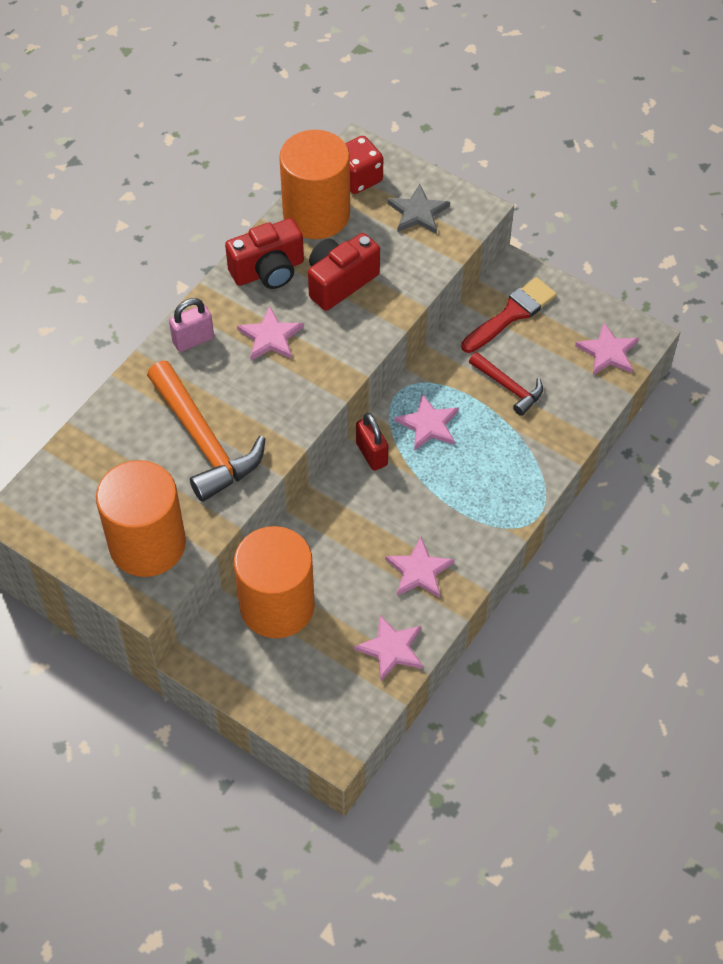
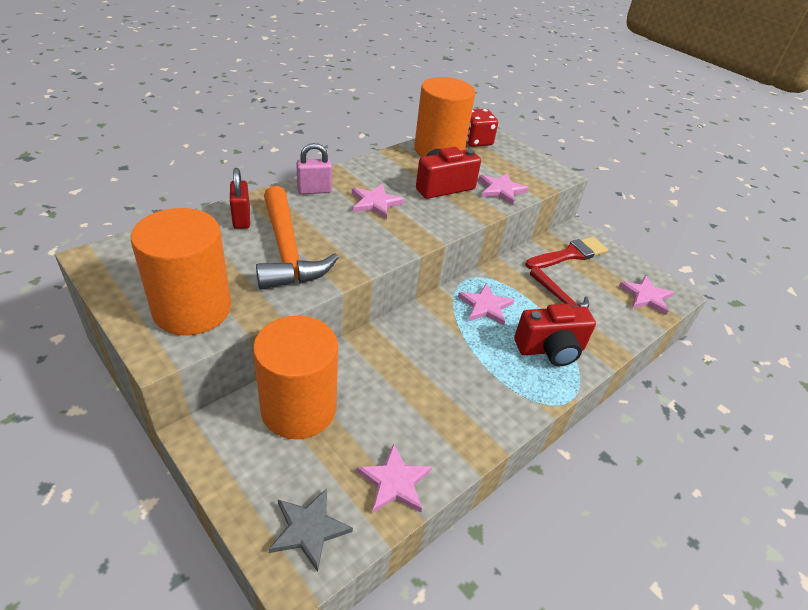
camera: 10 degrees right, 15 degrees down
red camera [225,218,304,289] -> red camera moved to [514,304,596,366]
red padlock [356,413,388,471] -> red padlock moved to [230,168,250,229]
pink star [385,537,455,598] -> pink star moved to [479,173,529,205]
grey star [387,184,450,234] -> grey star moved to [269,489,353,572]

